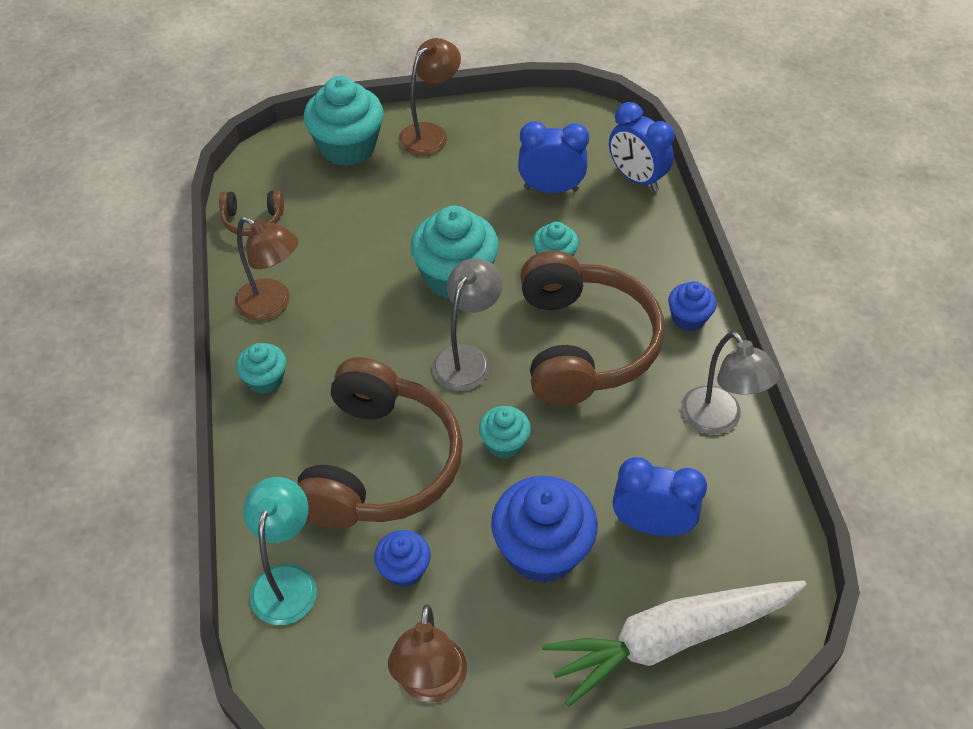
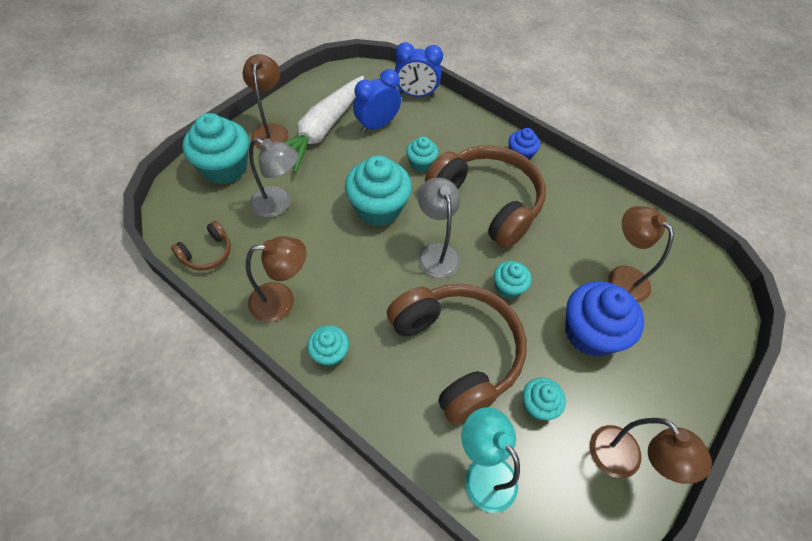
camera: 45 degrees left, 5 degrees up
blue cupcake [374,530,431,587] -> turquoise cupcake [522,377,566,420]
white carrot [542,580,806,707] -> white carrot moved to [283,76,364,173]
blue clock [613,457,707,536] -> brown lamp [608,206,674,302]
grey lamp [681,331,779,434] -> grey lamp moved to [249,138,299,218]

